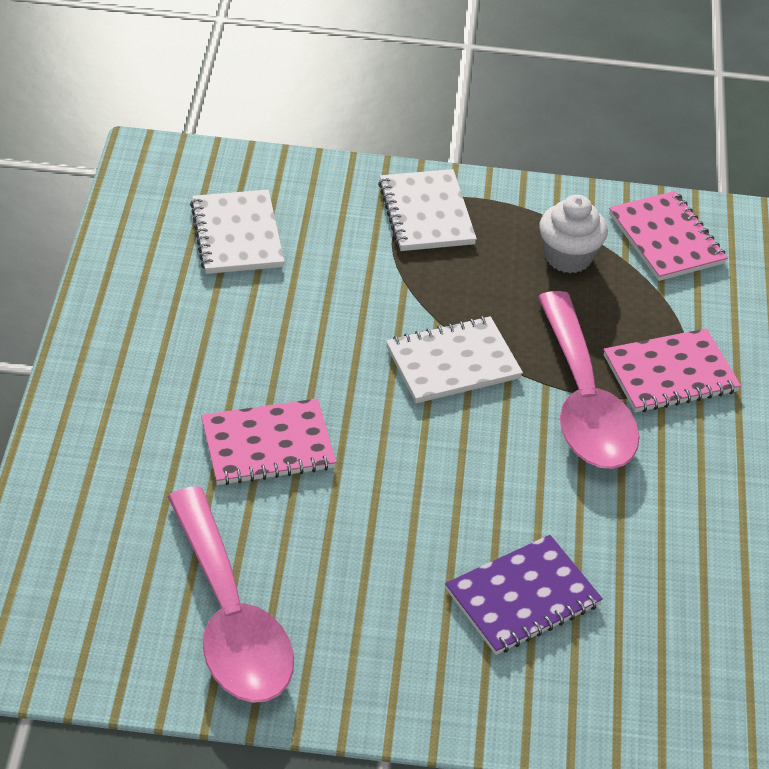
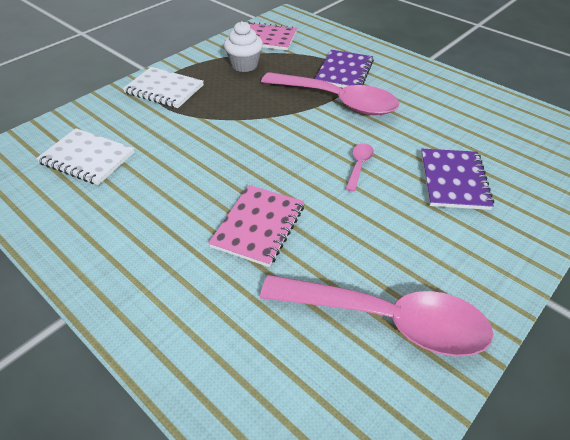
camera: 50 degrees left, 0 degrees up
white notebook [386,316,523,403] -> none
pink notebook [604,328,741,412] -> purple notebook [315,50,374,88]
none -> pink spoon [346,143,374,192]

